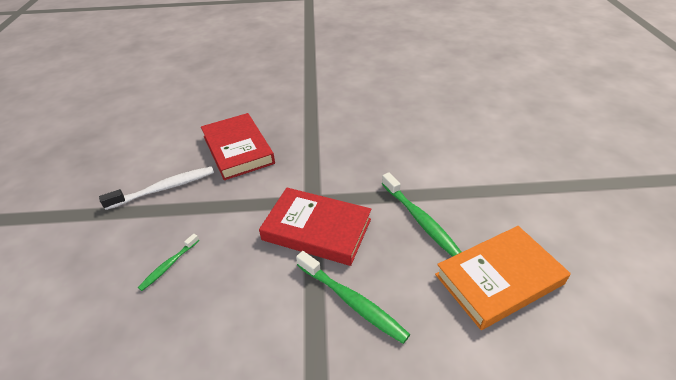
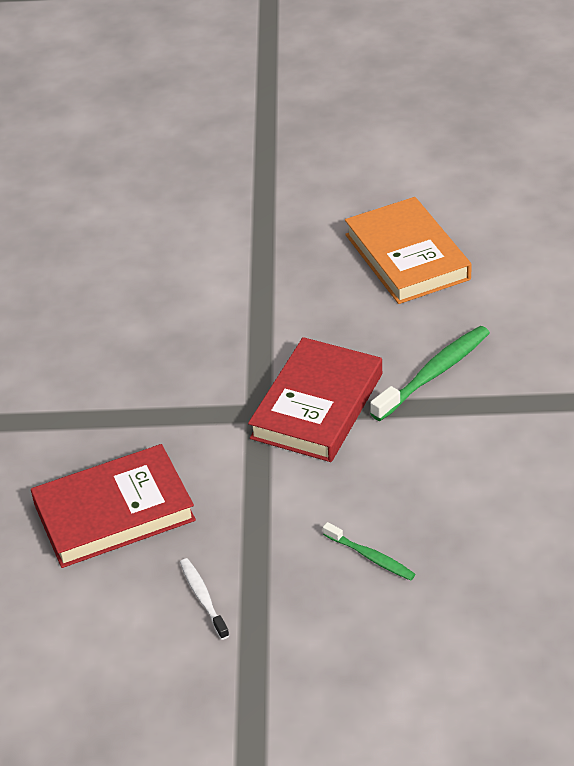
camera: 85 degrees left, 0 degrees up
white toothbrush [99,167,214,210] -> white toothbrush [180,558,229,640], size x0.58
green toothbrush [382,172,461,257] -> none

